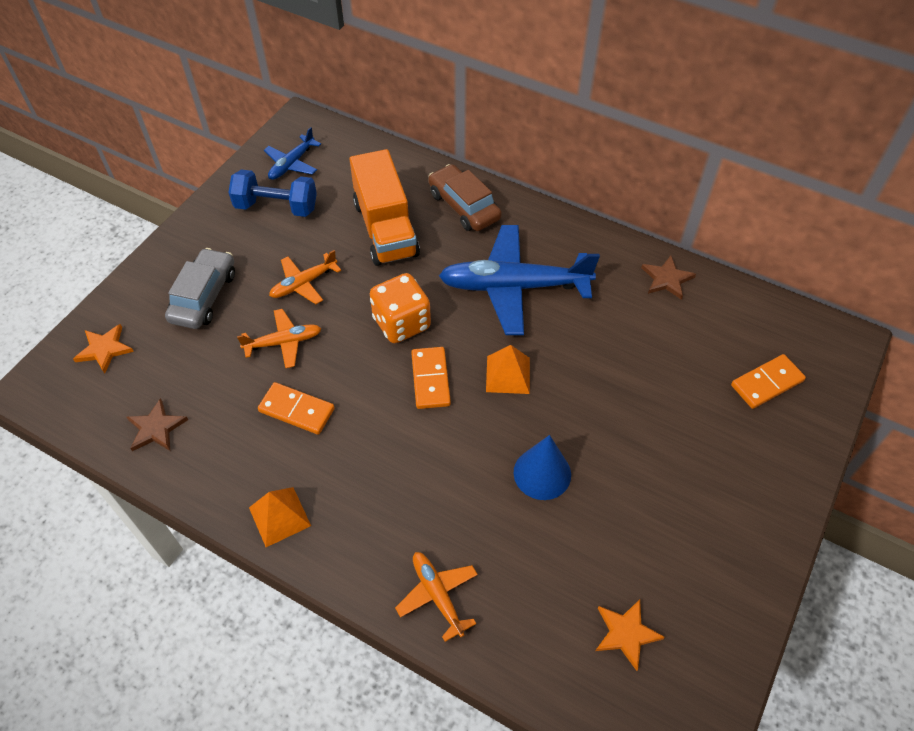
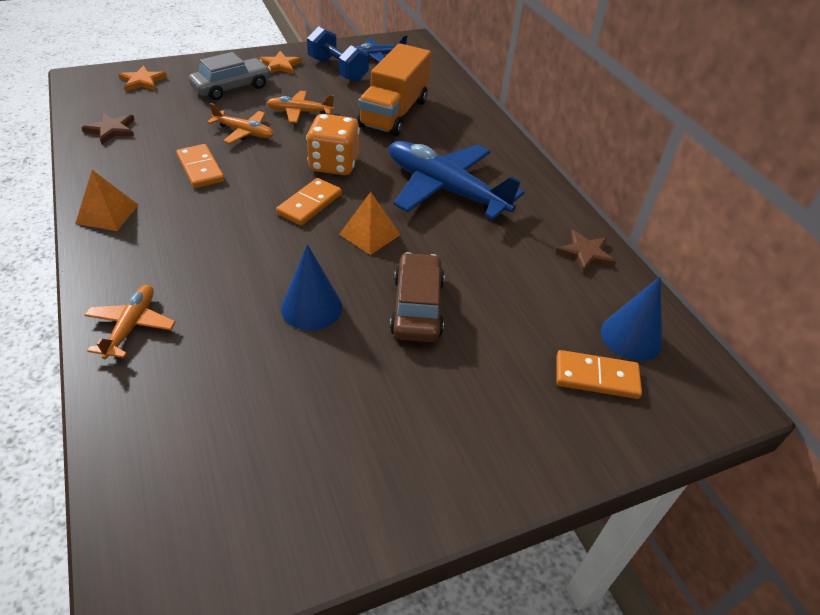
camera: 35 degrees right, 10 degrees down
brown car [428,164,502,231] -> brown car moved to [390,252,445,342]
orange star [596,599,665,671] -> orange star moved to [259,51,302,74]
none -> blue cone [601,277,662,361]

